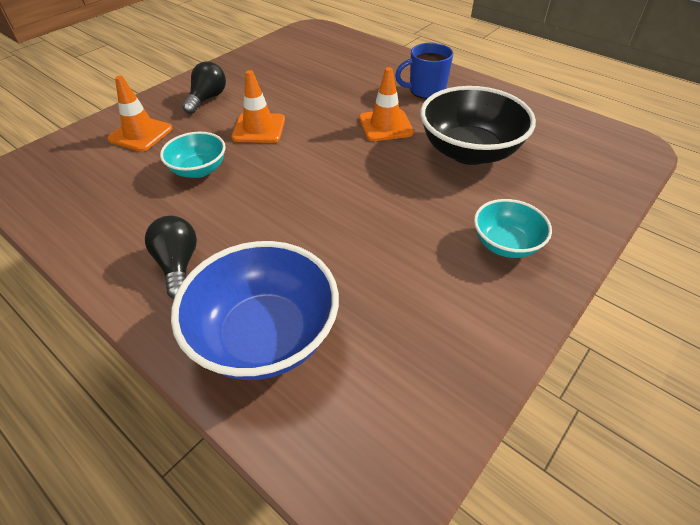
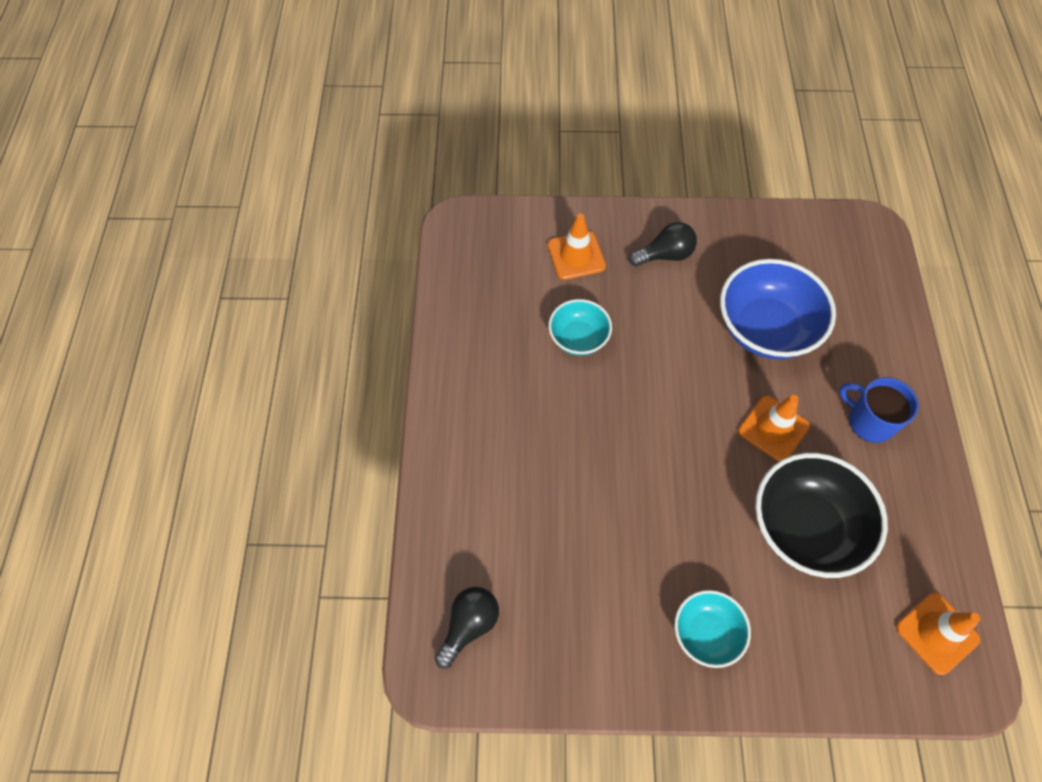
camera: 50 degrees right, 15 degrees up
black light bulb [145,216,197,299] -> black light bulb moved to [435,587,499,669]
blue bowl [171,241,339,380] -> blue bowl moved to [720,259,836,359]
orange traffic cone [231,70,285,143] -> orange traffic cone moved to [896,593,980,675]

